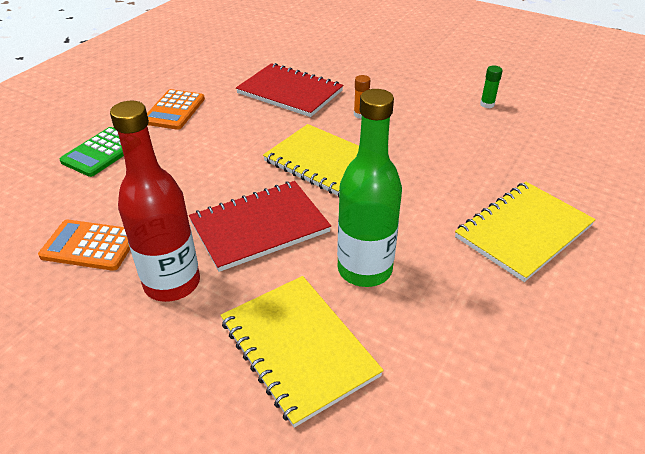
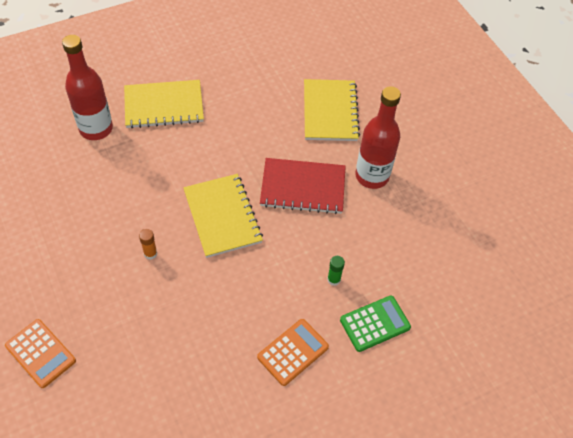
camera: 150 degrees left, 15 degrees up
orange calculator [38,219,130,271] -> orange calculator moved to [5,319,76,388]
red notebook [236,63,343,117] -> none
green bottle [337,89,402,287] -> none
green glue stick [480,66,503,108] -> green glue stick moved to [327,256,345,286]
none -> red bottle [62,35,113,140]

